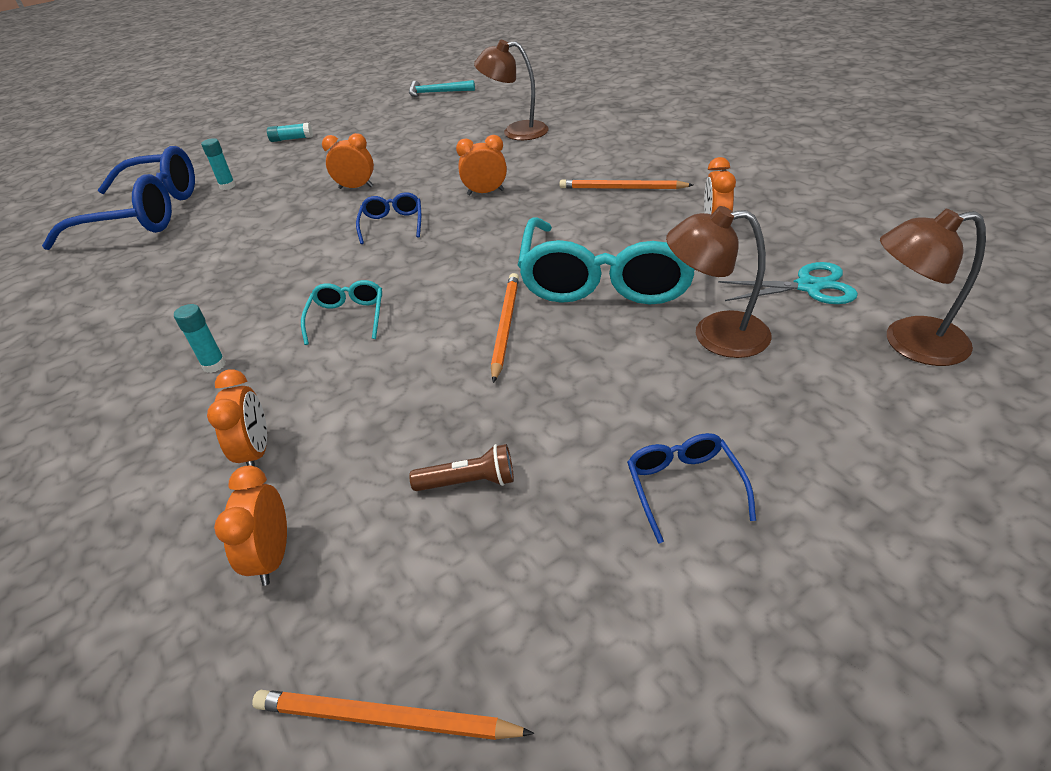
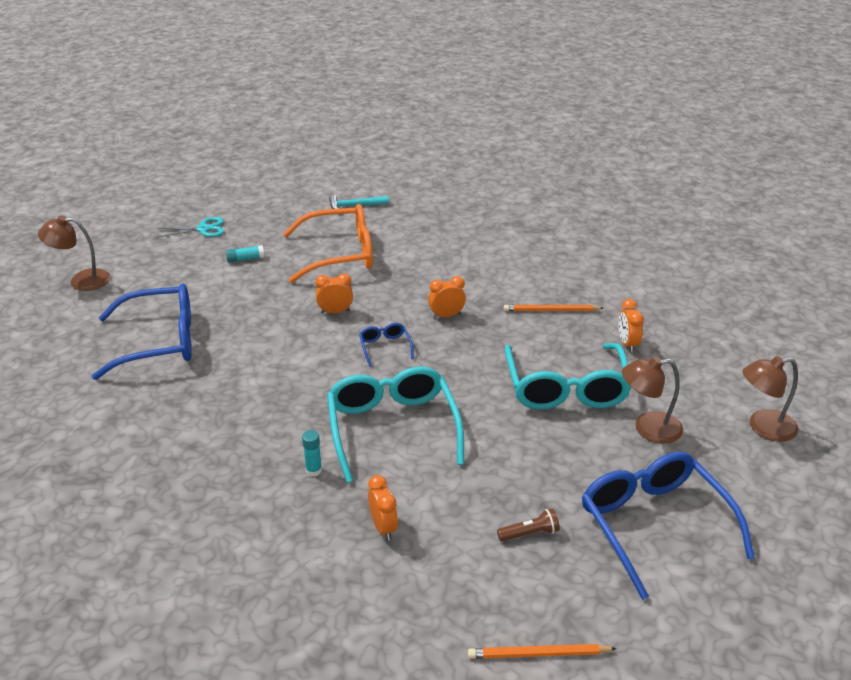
camera: 15 degrees left, 5 degrees down
turquoise glue stick [201,138,236,190] -> none
orange clock [214,465,287,586] -> none
turquoise glasses [301,280,382,345] -> turquoise glasses [327,367,464,483], size x2.28
brown lamp [474,40,549,140] -> brown lamp moved to [38,215,111,291]
orange pencil [491,273,519,383] -> none
blue glasses [627,433,756,544] -> blue glasses [582,452,755,600], size x2.28
turquoise scissors [718,262,858,304] -> turquoise scissors moved to [157,217,224,237]
none -> orange glasses [283,204,373,283]

